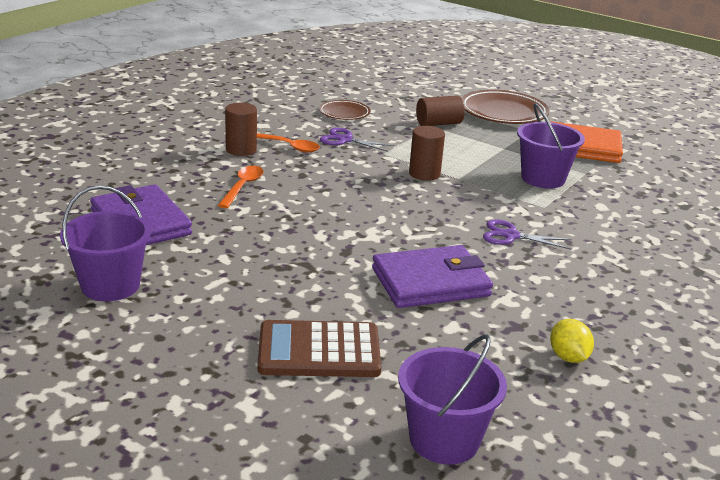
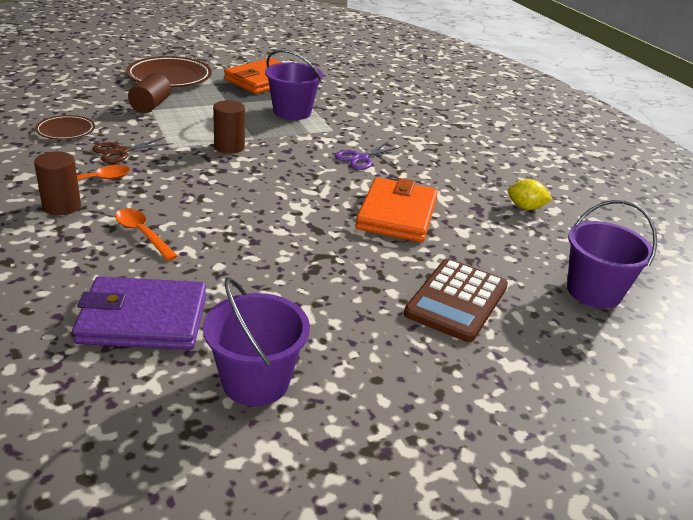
camera: 60 degrees left, 5 degrees up
purple scissors [320,128,395,152] -> brown scissors [92,137,173,163]
purple wallet [372,245,493,308] -> orange wallet [355,178,438,242]

